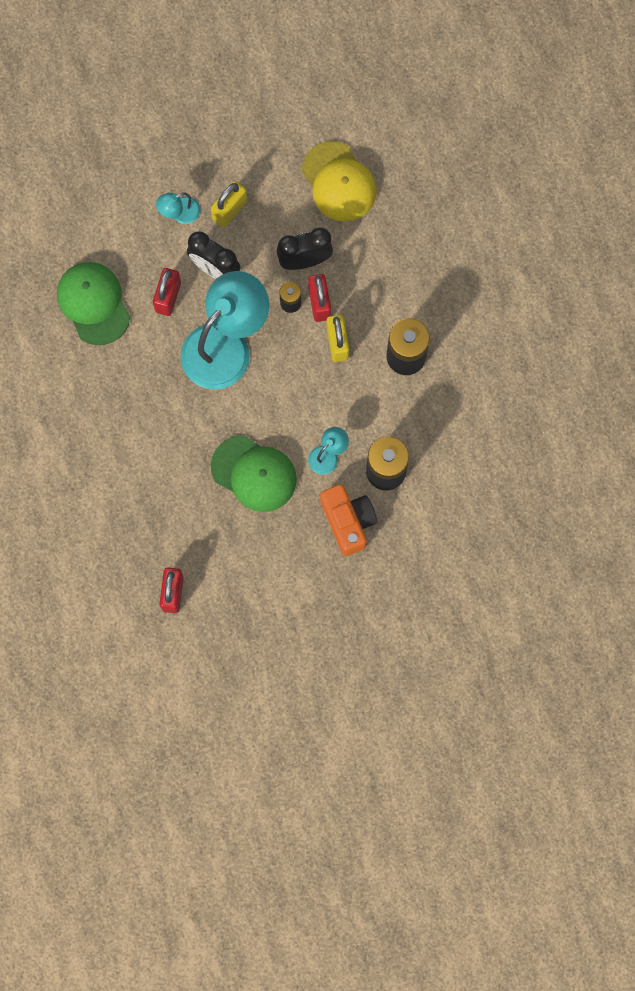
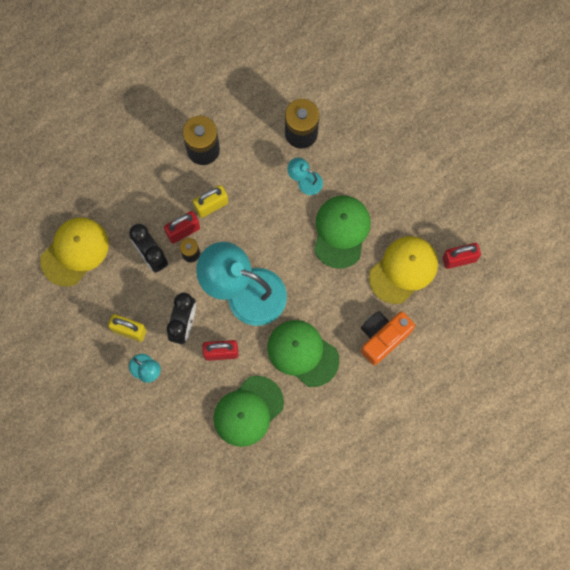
camera: 110 degrees left, 0 degrees up
orange camera [320,484,377,556] -> orange camera moved to [361,311,415,365]
none -> green cap [267,320,339,387]
none -> yellow cap [369,236,438,304]

